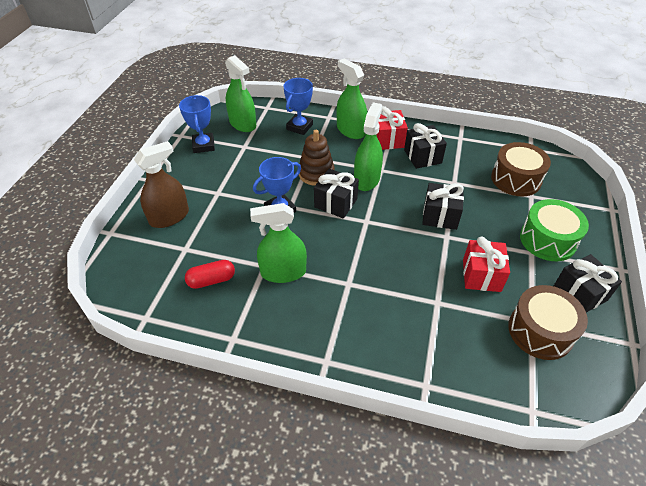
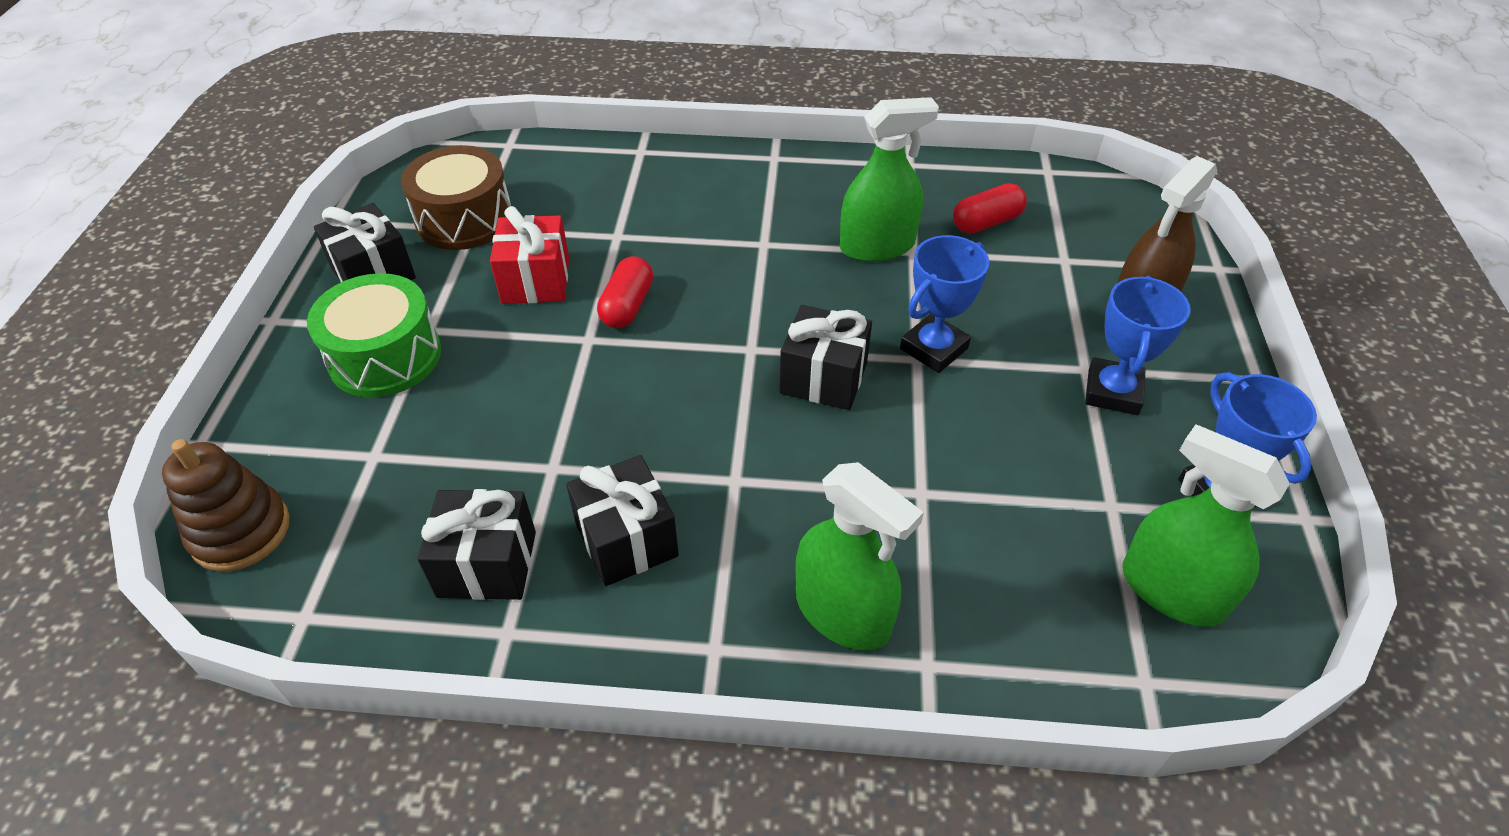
camera: 170 degrees right, 0 degrees up
blue trophy [283,78,313,135] -> blue trophy moved to [1085,276,1191,415]
brown stacking toy [299,130,335,186] -> brown stacking toy moved to [162,439,290,571]
green spray bottle [354,103,383,191] -> none
red gift [376,106,408,150] -> none
black gift [422,183,464,230] -> black gift moved to [417,489,536,600]
brown drum [491,142,551,196] -> none
none -> red capsule [597,256,653,328]

